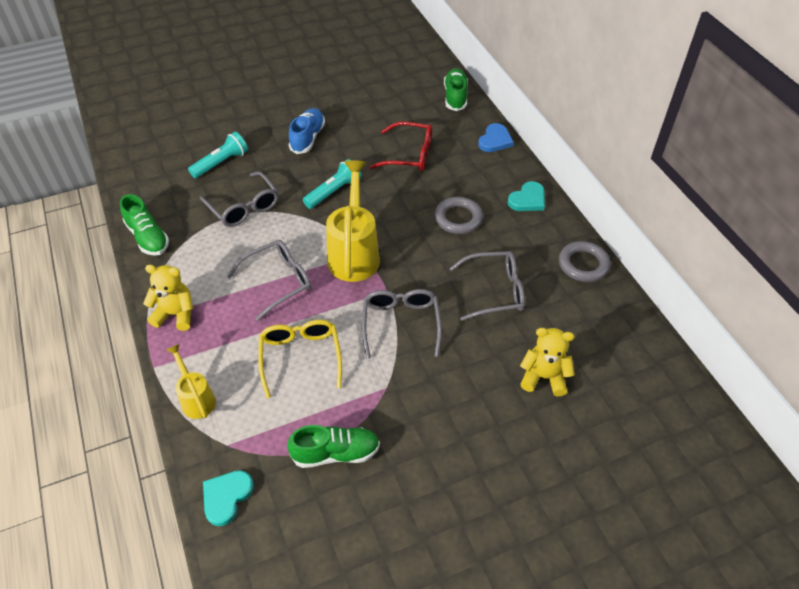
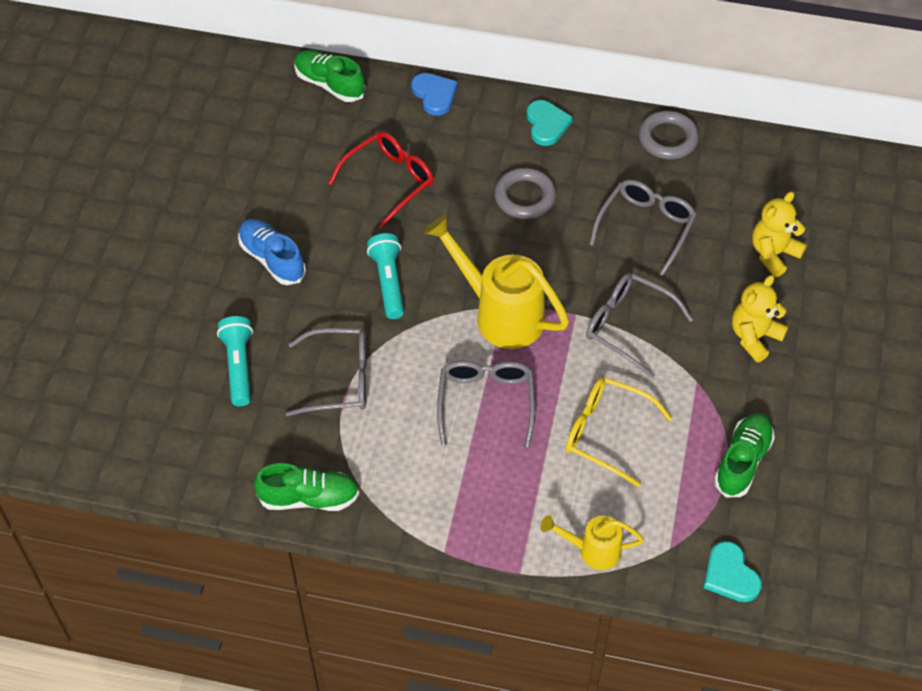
camera: 55 degrees left, 5 degrees up
yellow teddy bear [143,265,193,331] -> yellow teddy bear moved to [732,275,788,362]

